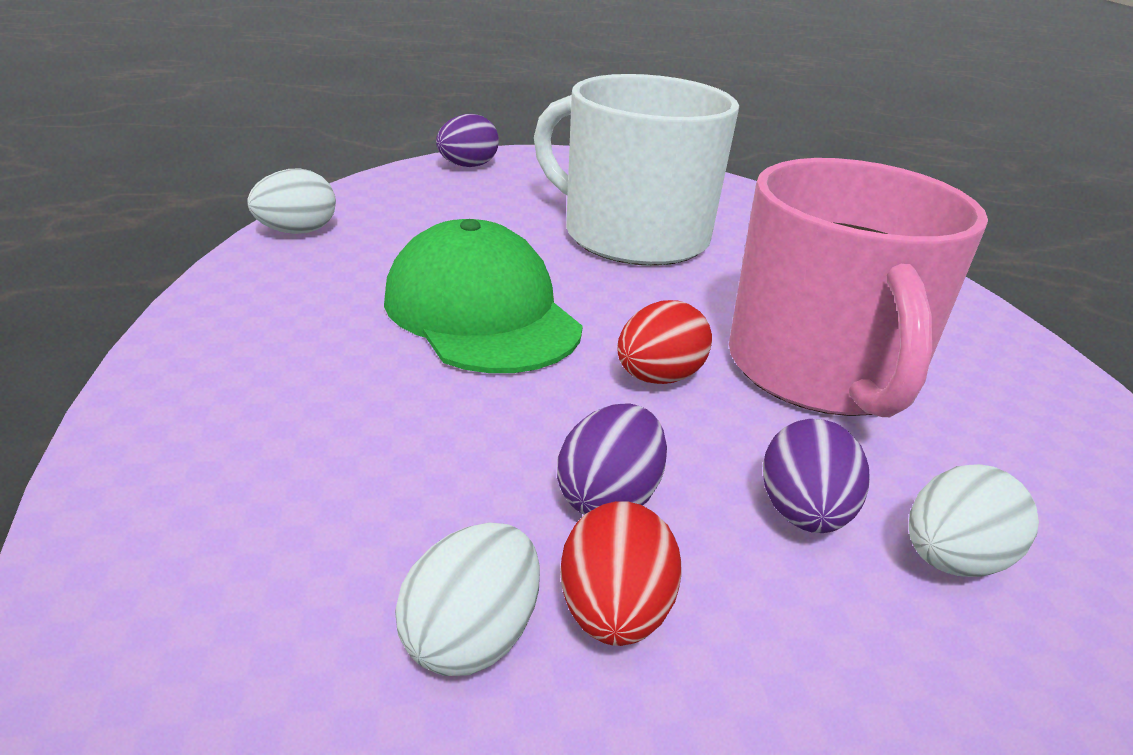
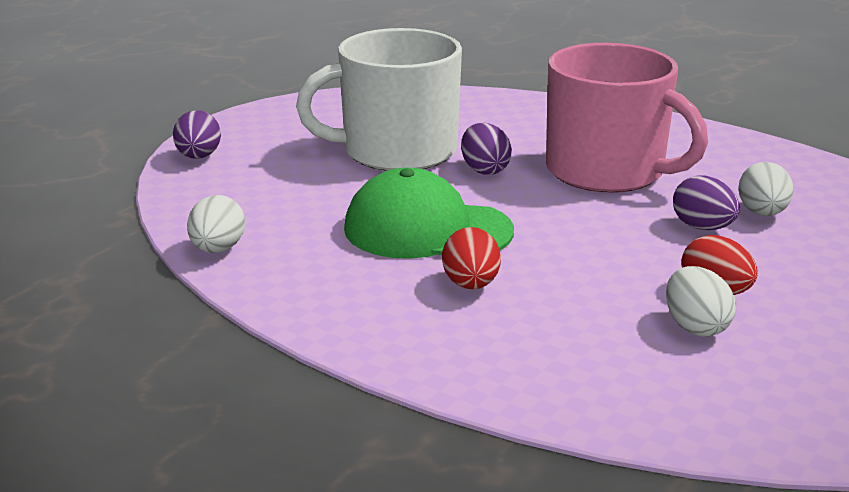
camera: 45 degrees left, 5 degrees down
purple egg [557,404,667,515] -> purple egg moved to [461,123,512,175]
red egg [617,300,712,384] -> red egg moved to [442,227,501,289]

